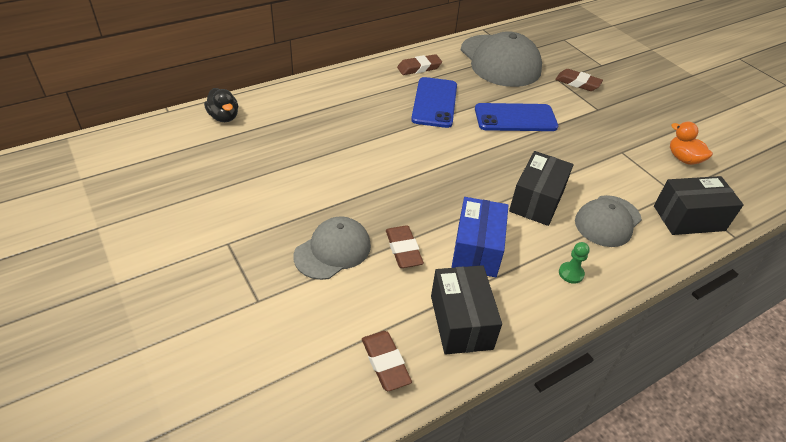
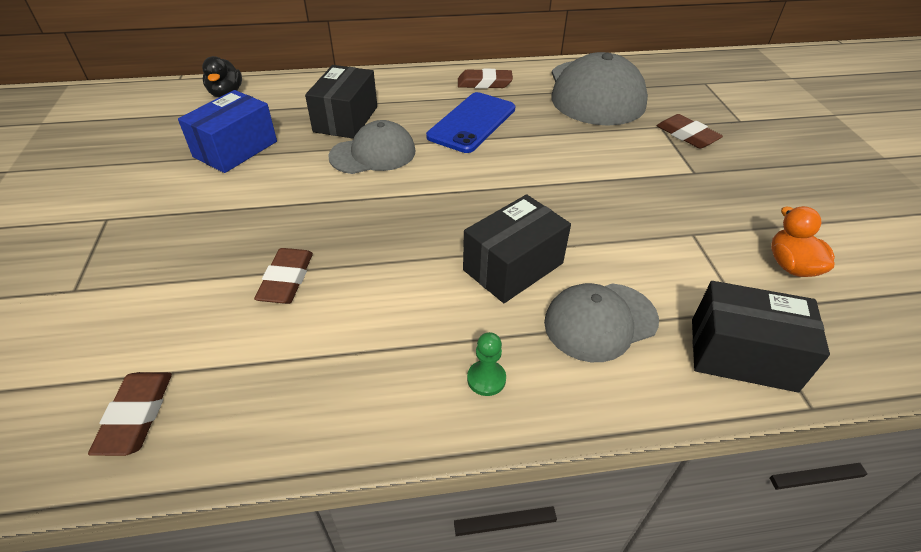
camera: 25 degrees right, 0 degrees up
grey cap [293,216,371,280] -> grey cap moved to [328,120,416,174]
black box [431,265,502,355] -> black box moved to [305,65,377,139]
blue box [451,197,509,277] -> blue box moved to [178,90,277,173]
blue phone [475,103,558,131] -> none

